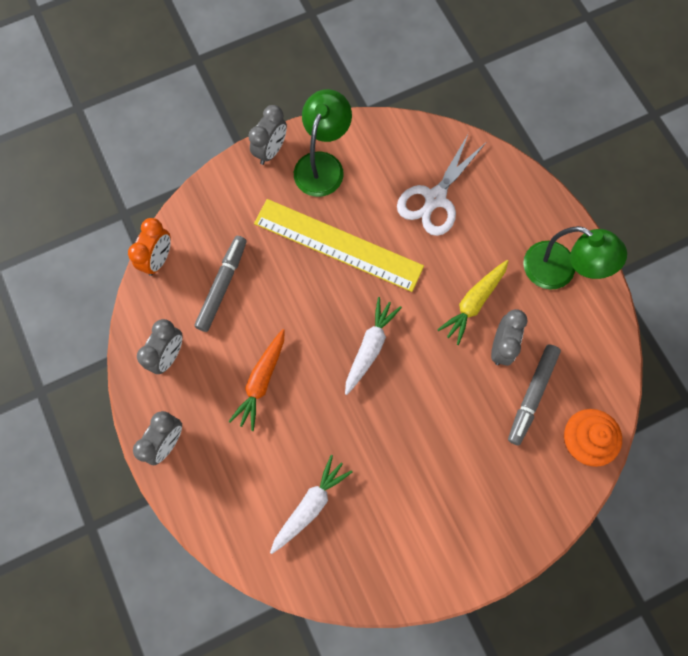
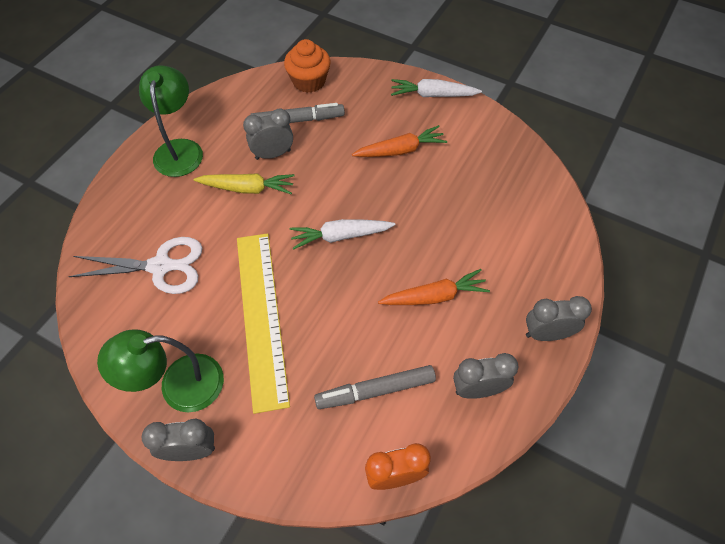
camera: 125 degrees left, 15 degrees down
white carrot [270,455,353,554] -> white carrot moved to [391,79,482,97]
none -> orange carrot [352,125,447,157]

